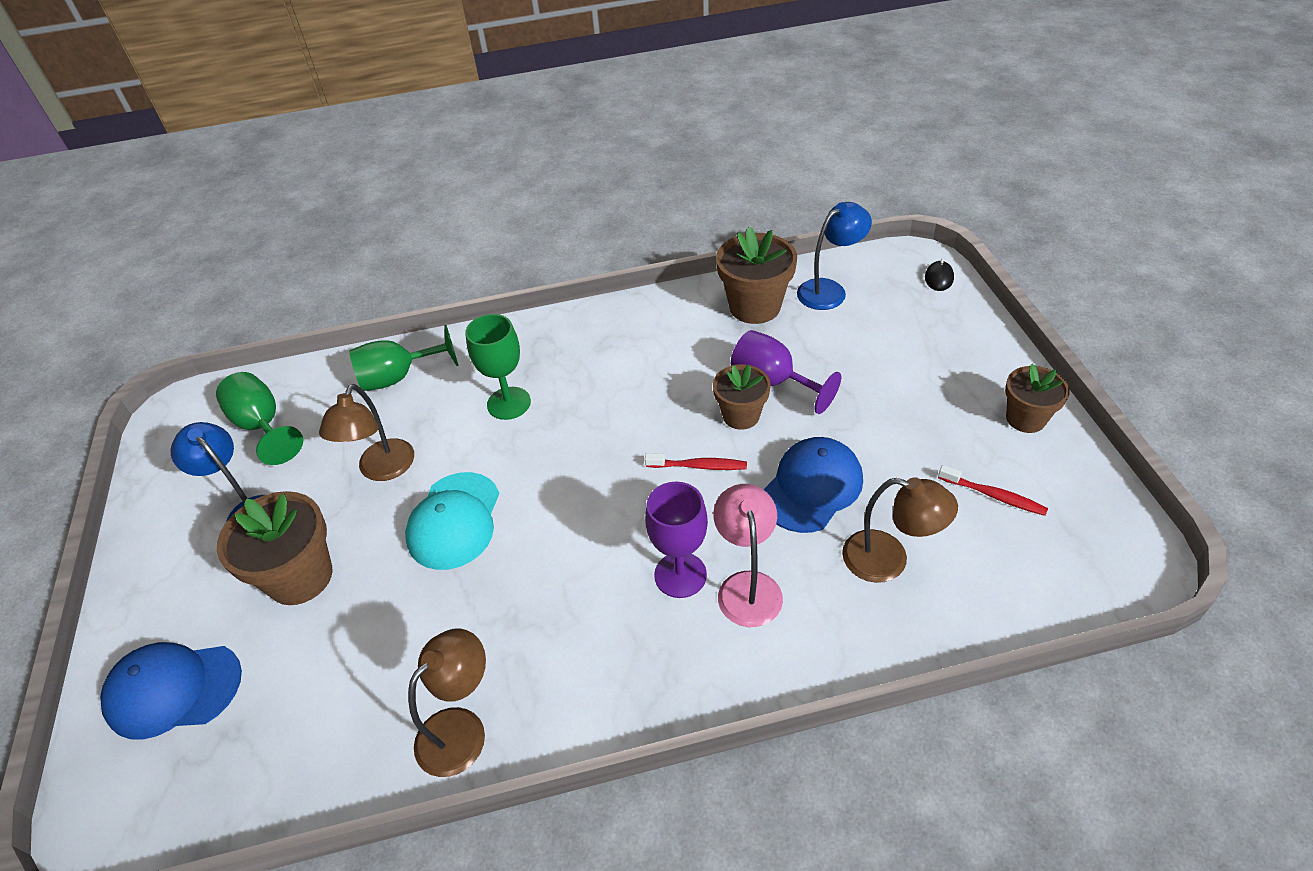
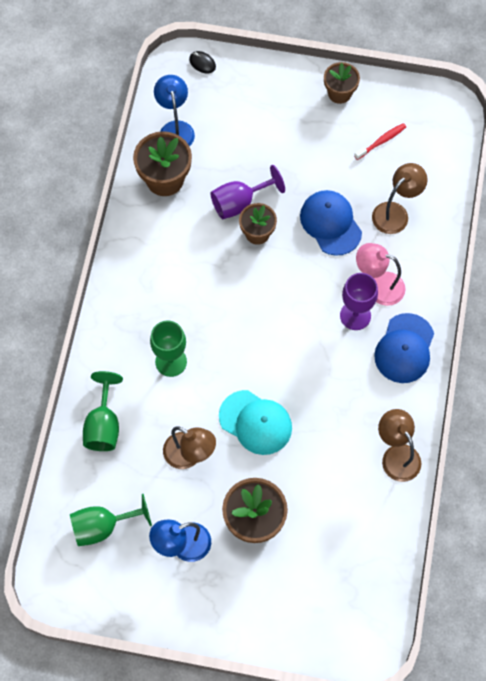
camera: 70 degrees left, 20 degrees up
blue cap [100,642,242,740] -> blue cap moved to [374,313,434,383]
red toothbrush [645,453,747,470] -> none

